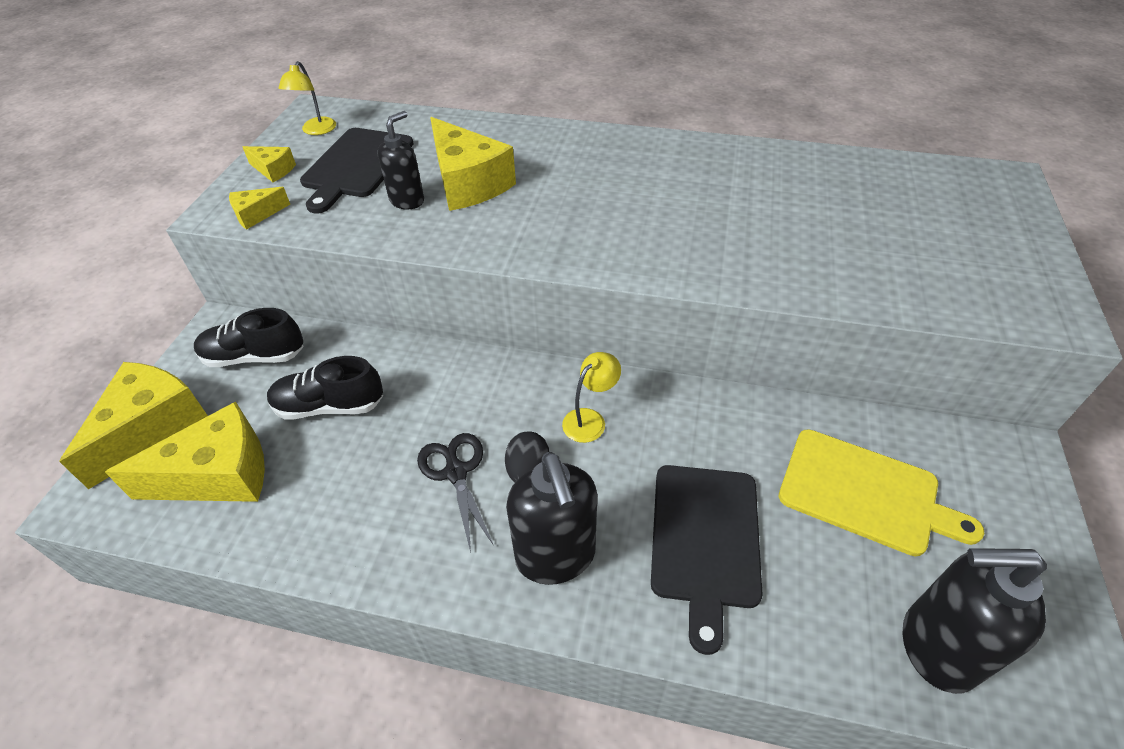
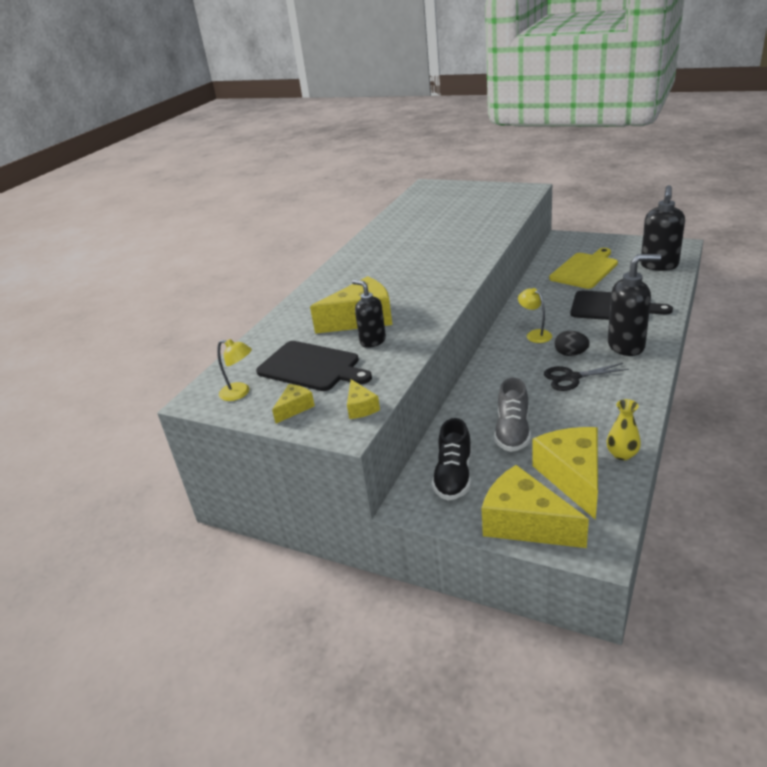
camera: 75 degrees left, 15 degrees down
black shoe [267,356,383,420] -> grey shoe [494,378,531,452]
none -> yellow vase [607,399,641,460]

